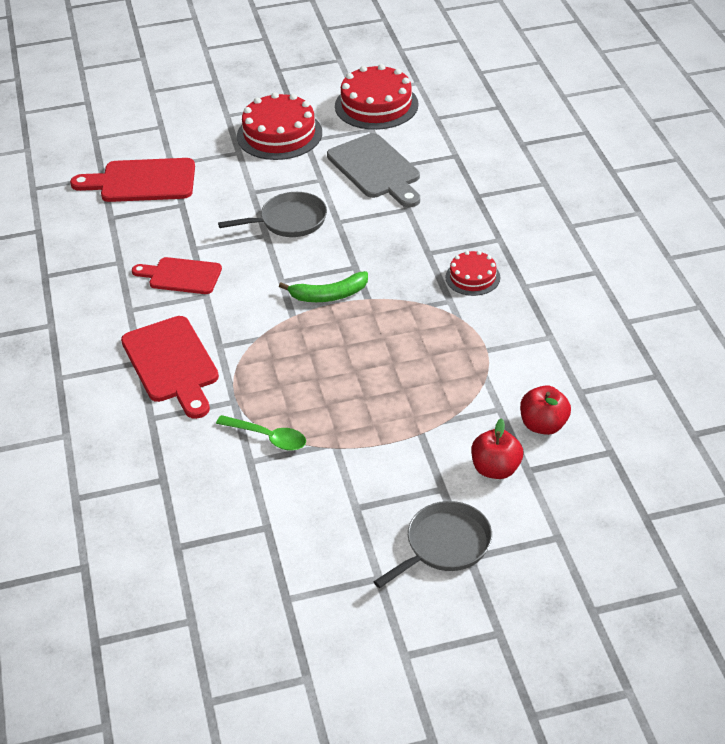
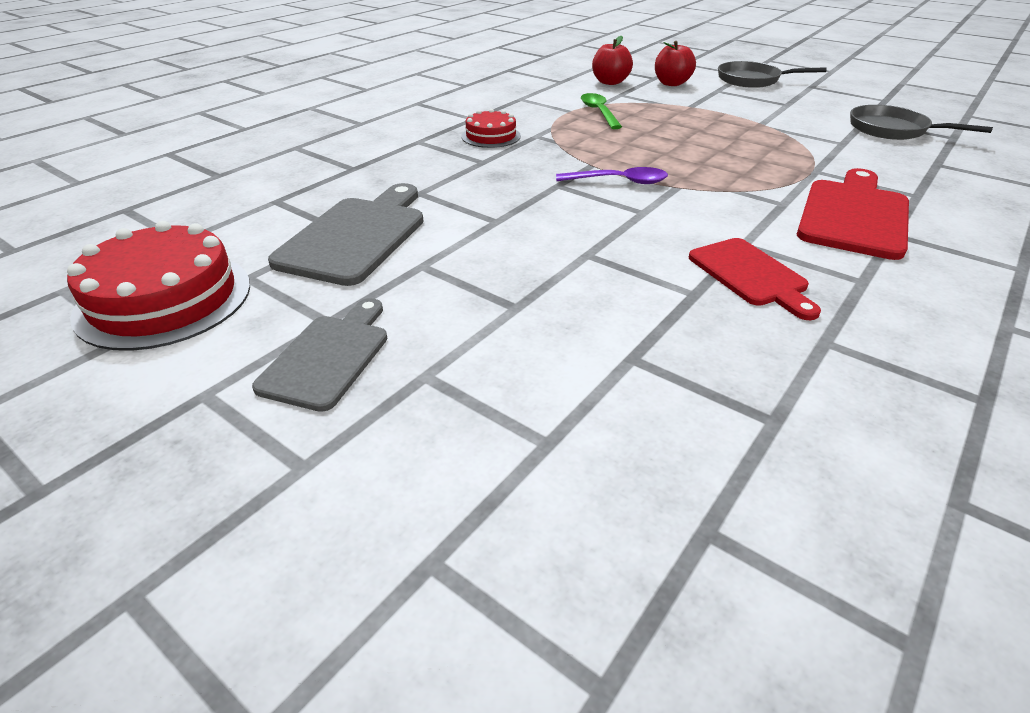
camera: 130 degrees left, 5 degrees down
red cutting board [70,158,195,202] -> none
green spoon [216,415,306,451] -> green spoon moved to [581,93,622,129]
grey pan [218,192,327,237] -> grey pan moved to [850,105,993,140]
red cake [237,92,322,160] -> grey cutting board [252,298,387,412]
green banana [279,271,368,302] -> purple spoon [556,167,668,184]

